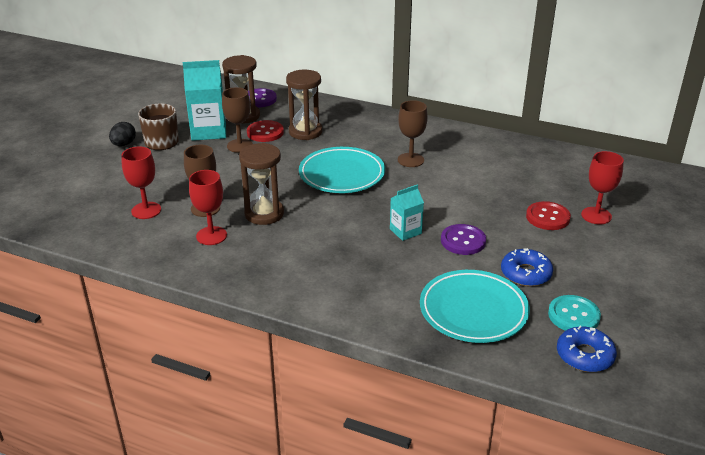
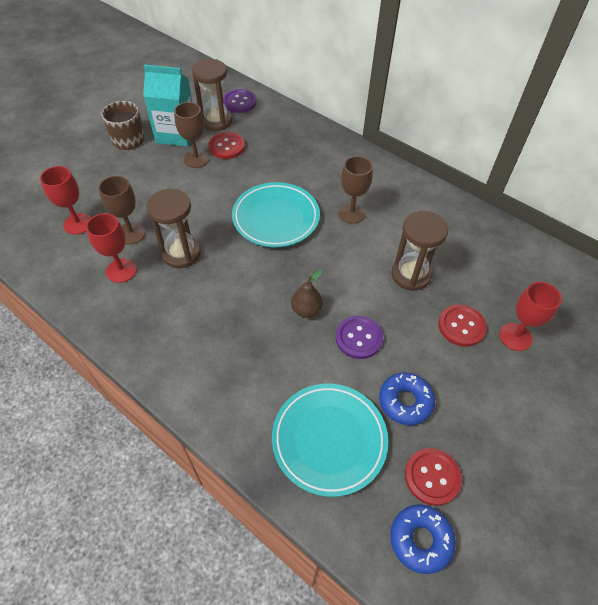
camera: 15 degrees right, 20 degrees up
black egg [109,122,136,146] -> none
brown hourglass [286,70,322,140] -> brown hourglass moved to [391,211,448,291]
turquoise carton [390,185,424,241] -> brown pear [291,270,323,318]
turquoise button [548,295,601,331] -> red button [405,448,462,506]

